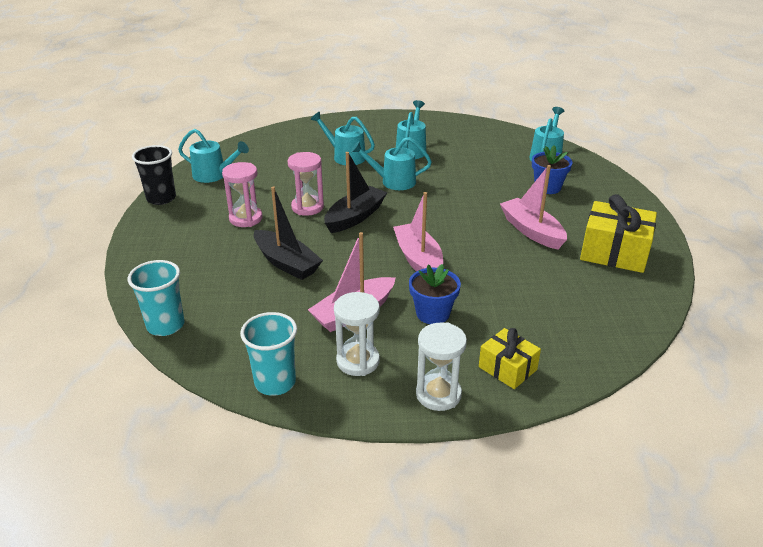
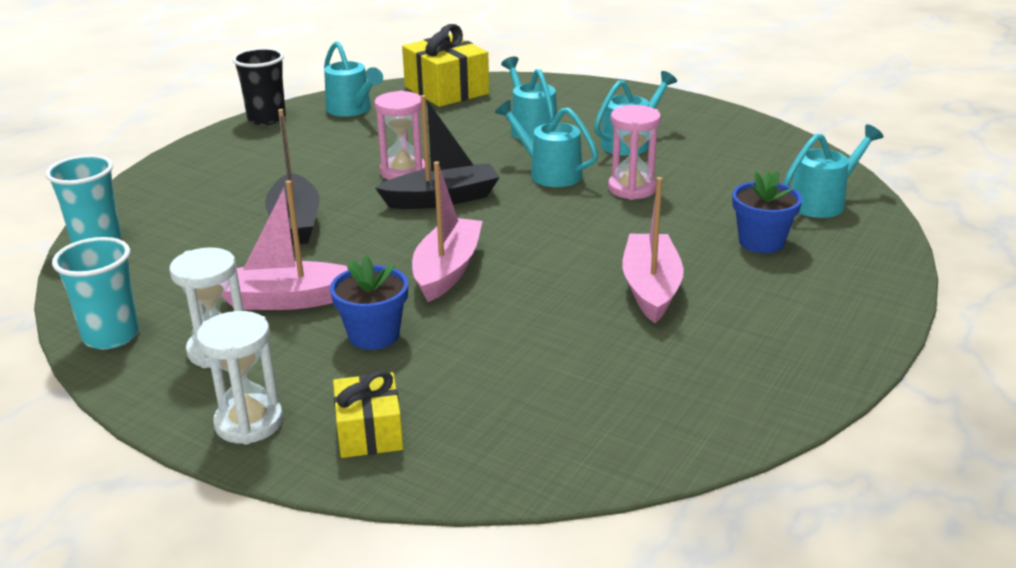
camera: 35 degrees right, 5 degrees down
pink hourglass [222,162,263,227] -> pink hourglass moved to [608,105,661,200]
yellow gift [580,194,657,273] -> yellow gift moved to [402,24,489,107]

